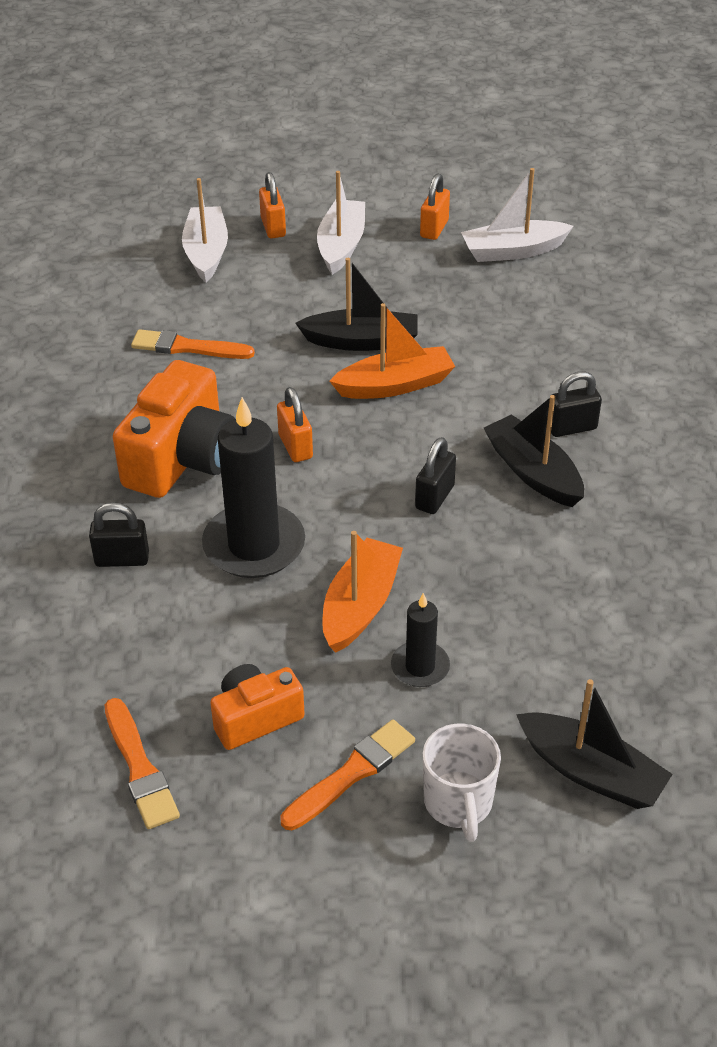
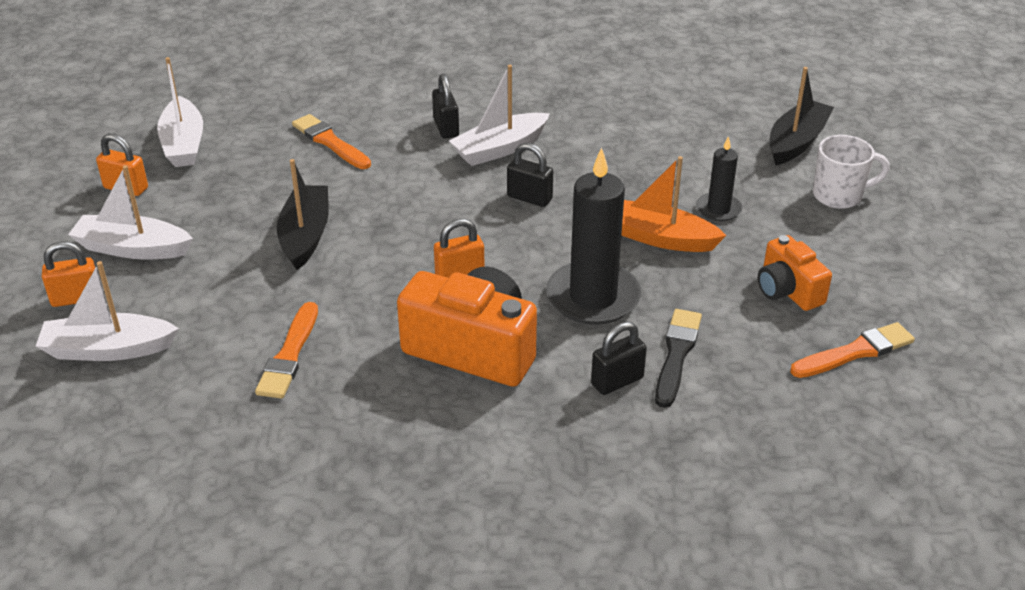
camera: 90 degrees left, 5 degrees down
black padlock [89,502,149,567] -> black padlock turned 60 degrees clockwise [591,322,647,395]
orange brush [280,720,415,830] -> orange brush moved to [292,114,371,169]
orange boat [330,303,455,399] -> none
black boat [484,395,584,507] -> white boat [449,65,550,166]
none -> black brush [655,309,702,408]

